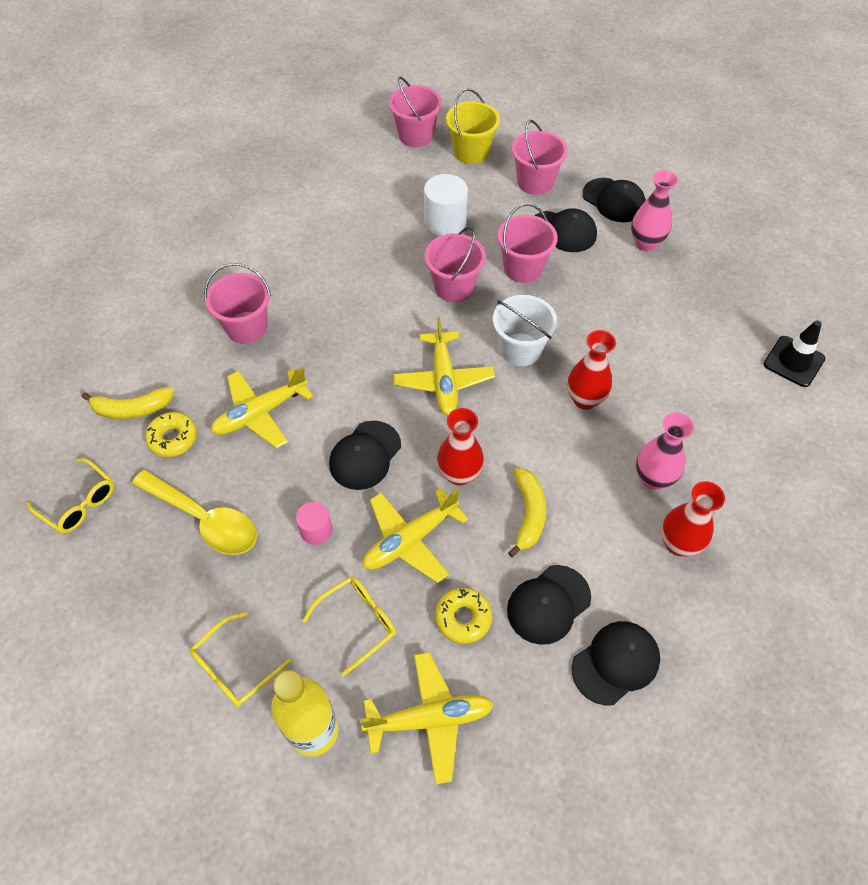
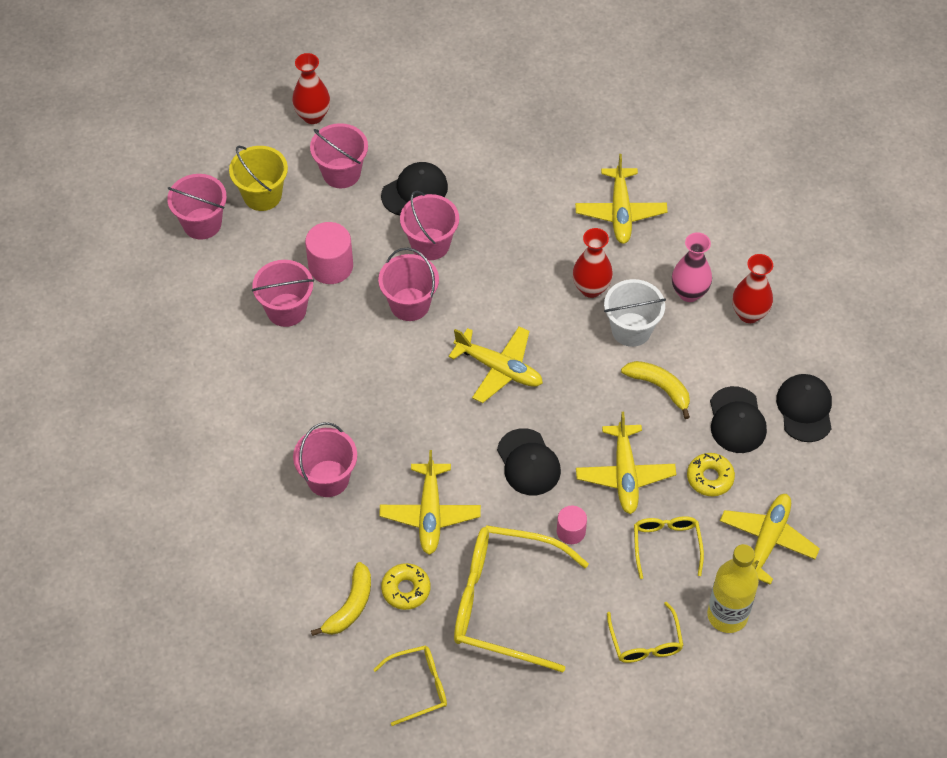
camera: 55 degrees left, 0 degrees up
yellow spoon [132,470,257,555] -> yellow glasses [454,525,589,673]
white cylinder [424,174,468,236] -> pink cylinder [305,222,353,284]
red vase [437,408,484,486] -> red vase moved to [292,53,330,124]
white bucket [493,295,557,366] -> white bucket moved to [604,279,666,347]
black cap [583,178,646,222] -> none
pink vase [631,170,679,252] -> none
black traffic cone [764,320,825,387] -> none
none -> pink bucket [252,260,314,327]
none -> yellow plane [575,154,668,244]

